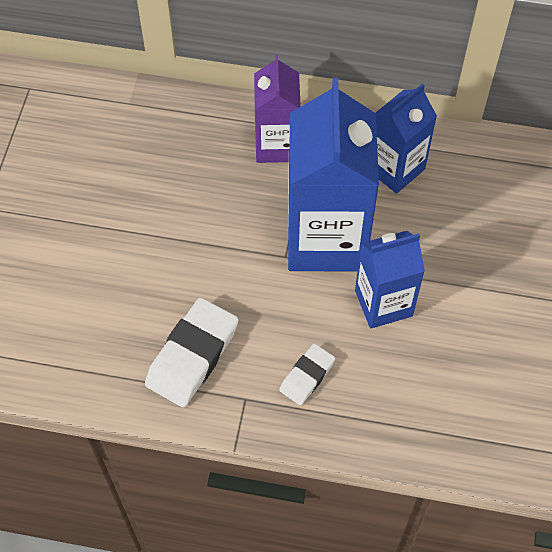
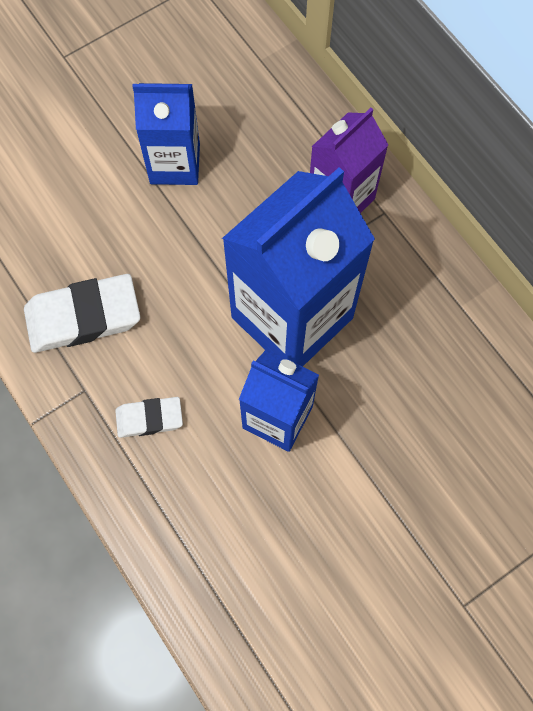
camera: 45 degrees right, 10 degrees up
blue carton [376,84,437,194] -> blue carton moved to [132,83,200,185]

